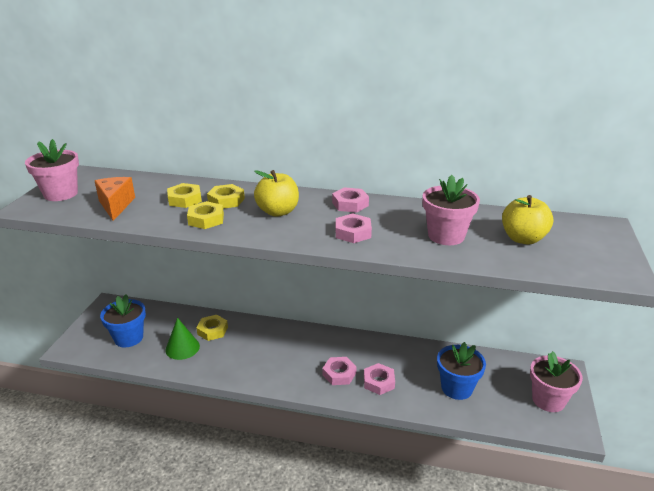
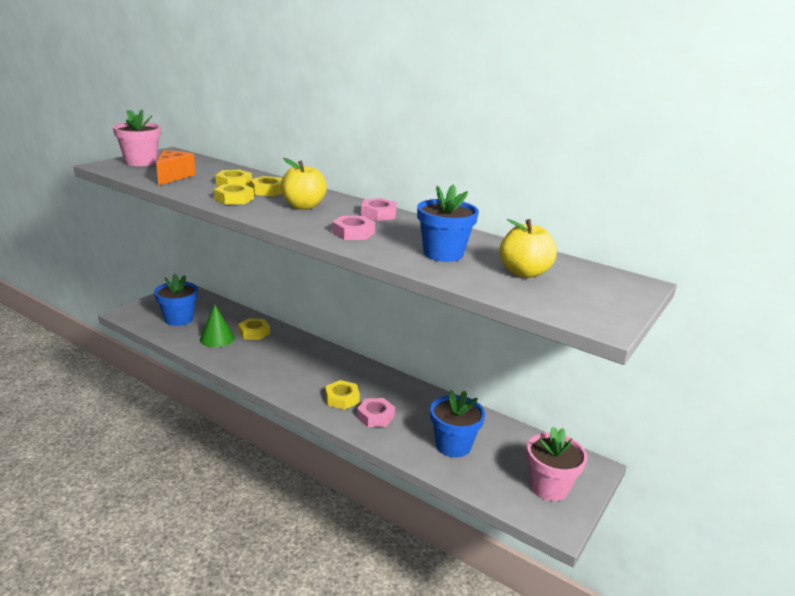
camera: 20 degrees right, 5 degrees down
pink nut [322,357,357,385] -> yellow nut [325,380,360,410]
pink flower pot [423,175,480,245] -> blue flower pot [417,184,479,262]

